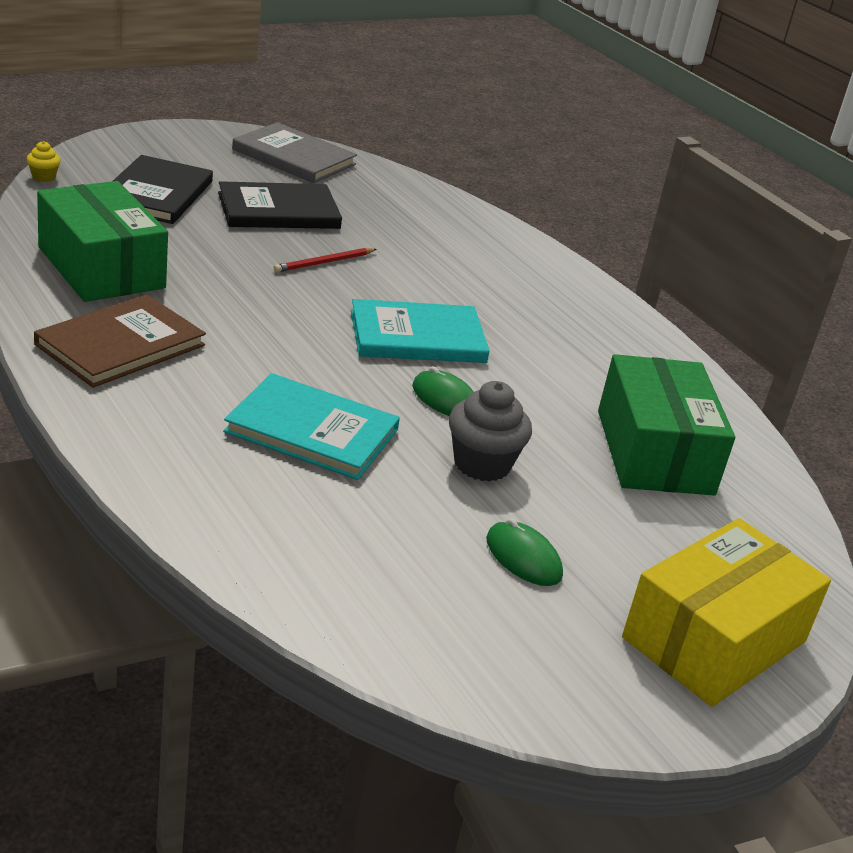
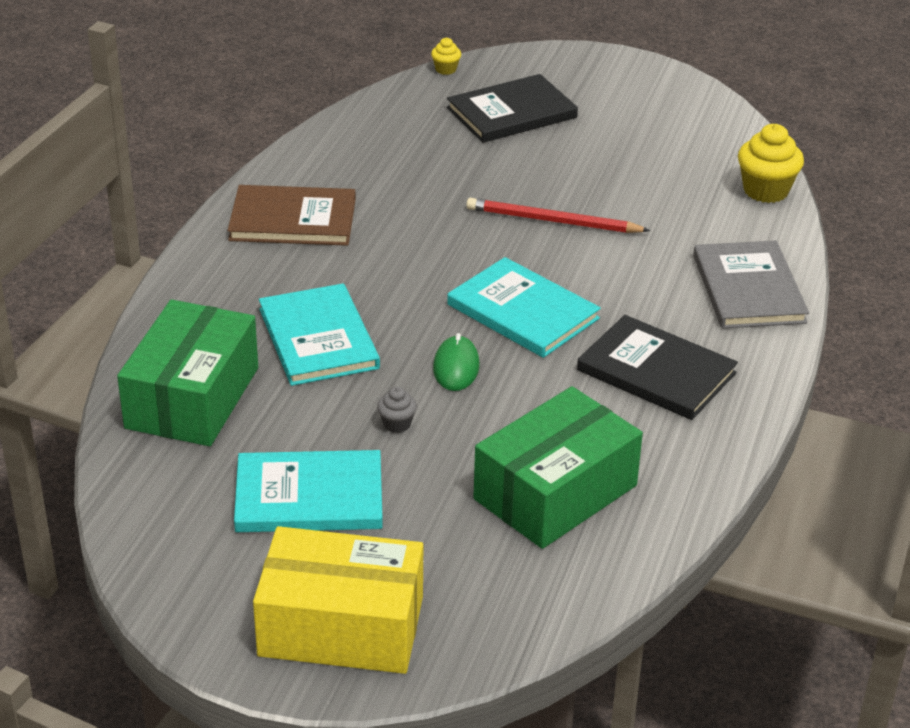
camera: 55 degrees right, 5 degrees up
green box [37,181,168,302] -> green box moved to [117,299,258,446]
black book [218,181,342,229] -> black book moved to [577,315,738,420]
grey book [232,122,357,183] -> grey book moved to [693,241,809,329]
red pencil [273,248,377,273] -> red pencil [466,198,650,233], size x1.54
grey cupcake [449,381,532,482] -> grey cupcake [377,387,417,433], size x0.51
green mouse [486,518,563,586] -> turquoise book [234,450,383,532]
none -> yellow cupcake [738,124,804,203]

